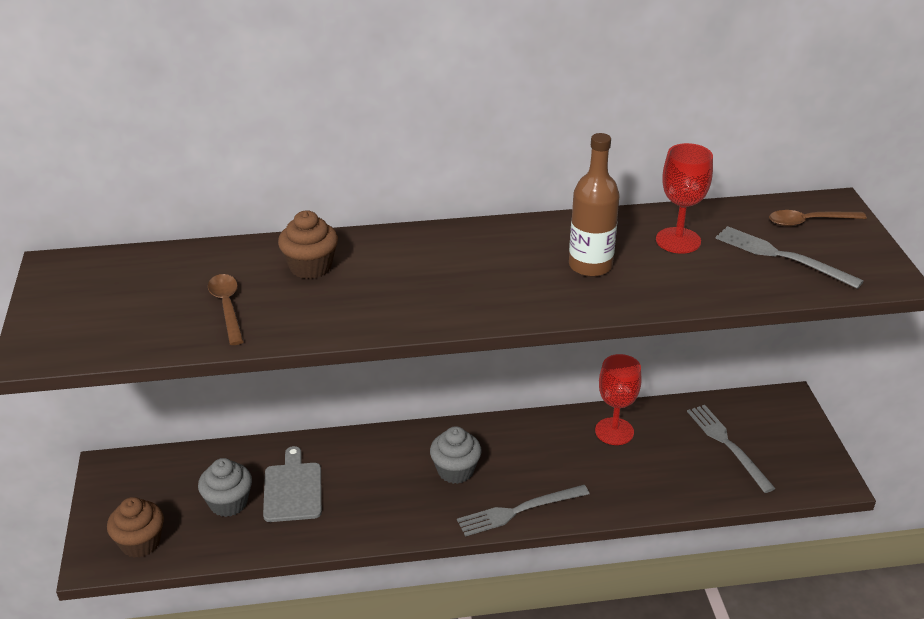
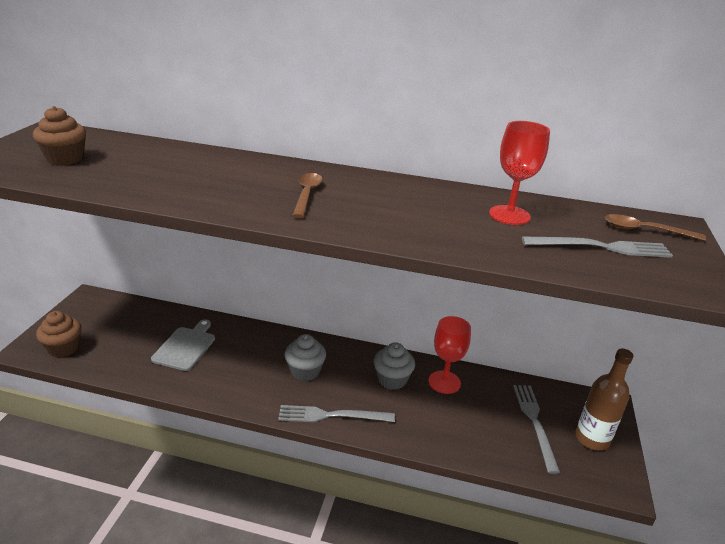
camera: 20 degrees right, 5 degrees down
grey cupcake [198,458,252,517] -> grey cupcake moved to [374,342,415,390]
brown spoon [208,274,244,345] -> brown spoon moved to [292,173,323,218]
brown cupcake [278,210,338,279] -> brown cupcake moved to [33,106,86,165]
brown bottle [569,133,620,277] -> brown bottle moved to [576,348,634,450]
grey fork [715,226,864,289] -> grey fork turned 120 degrees clockwise [522,237,673,258]

